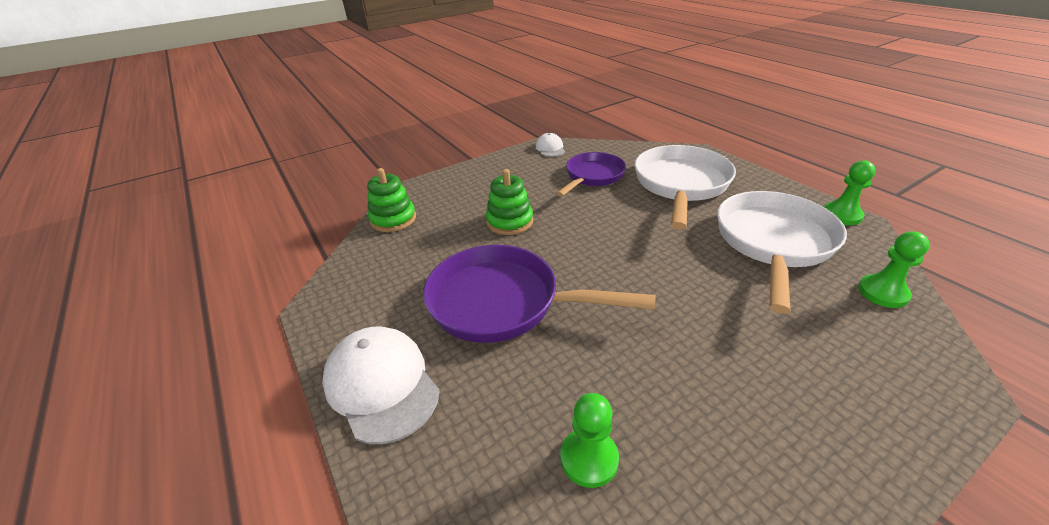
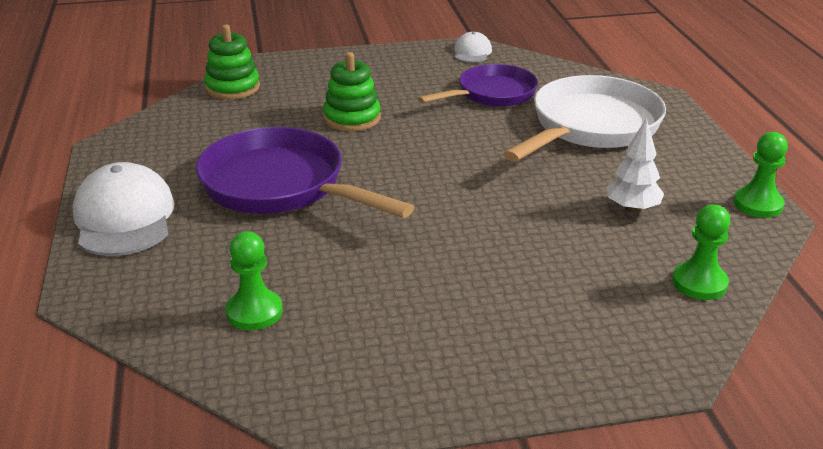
camera: 20 degrees right, 5 degrees down
white pan [717,191,847,314] -> white tree [606,118,664,213]

